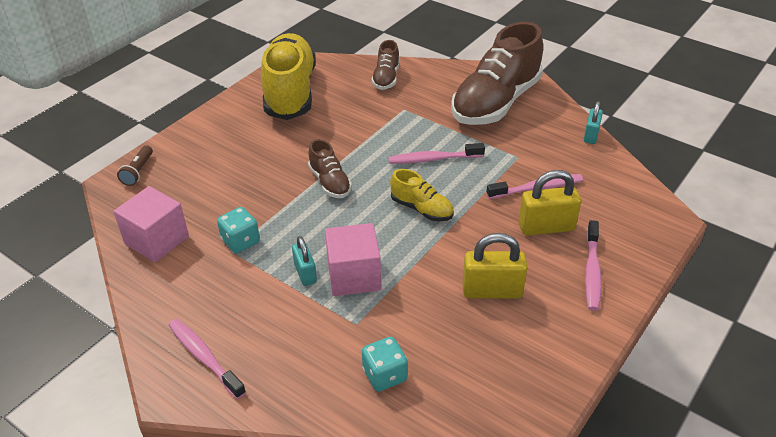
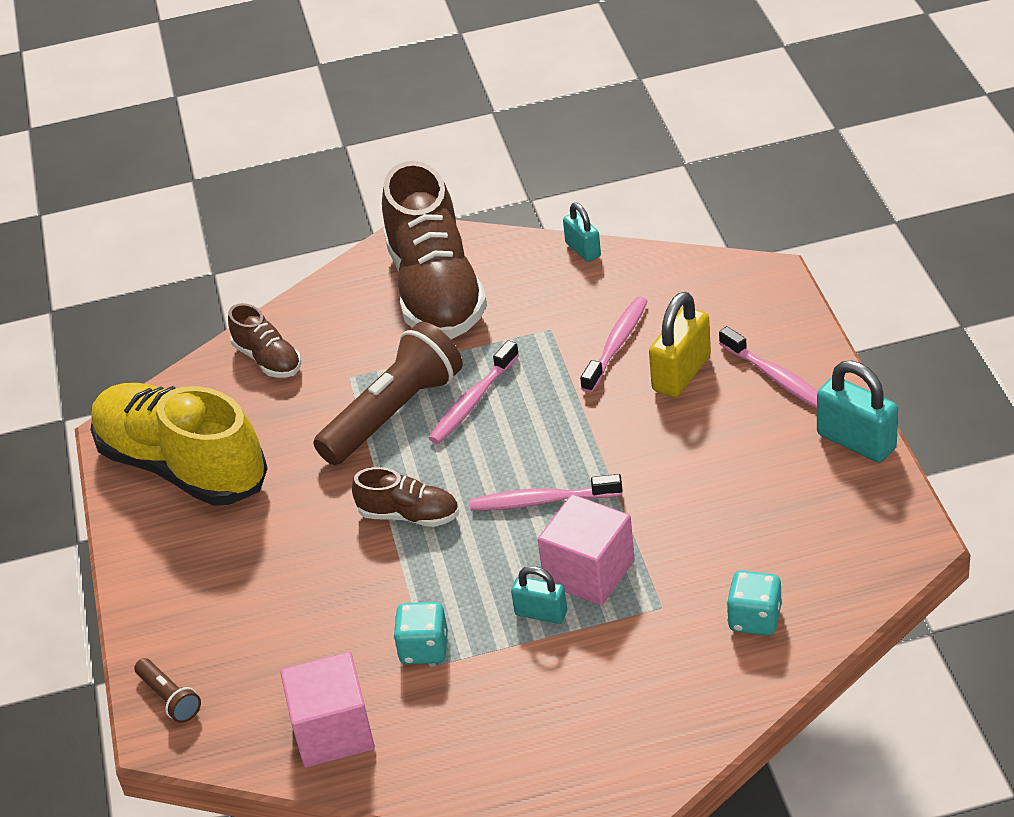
camera: 45 degrees left, 0 degrees up
pink toothbrush [168,318,246,399] -> pink toothbrush moved to [470,474,623,511]
yellow shoe [390,169,454,221] -> none
yellow padlock [463,233,527,299] -> none
none -> brown flashlight [313,322,463,465]
none -> turquoise padlock [817,360,898,462]

